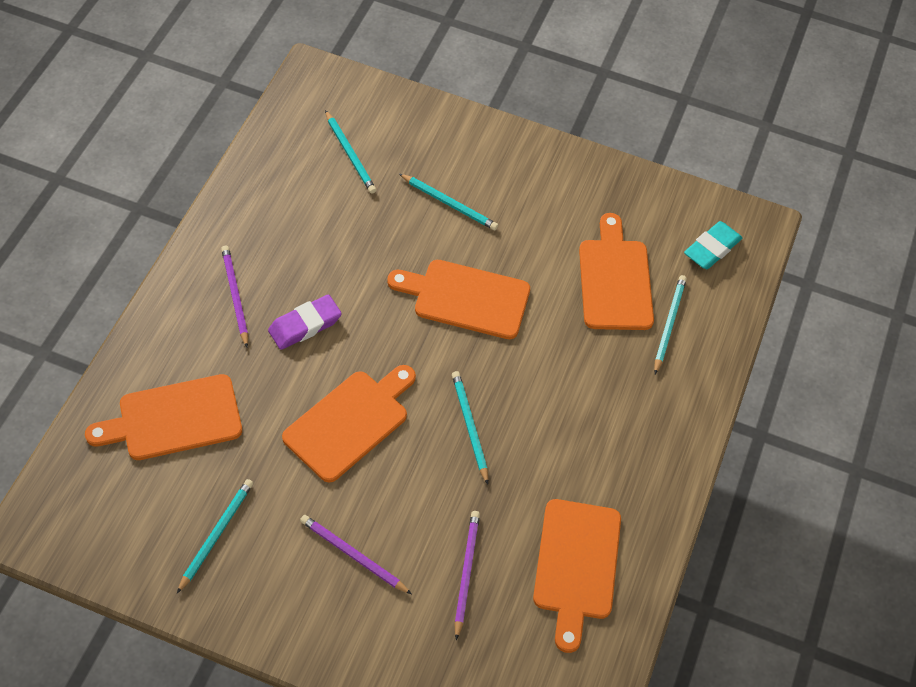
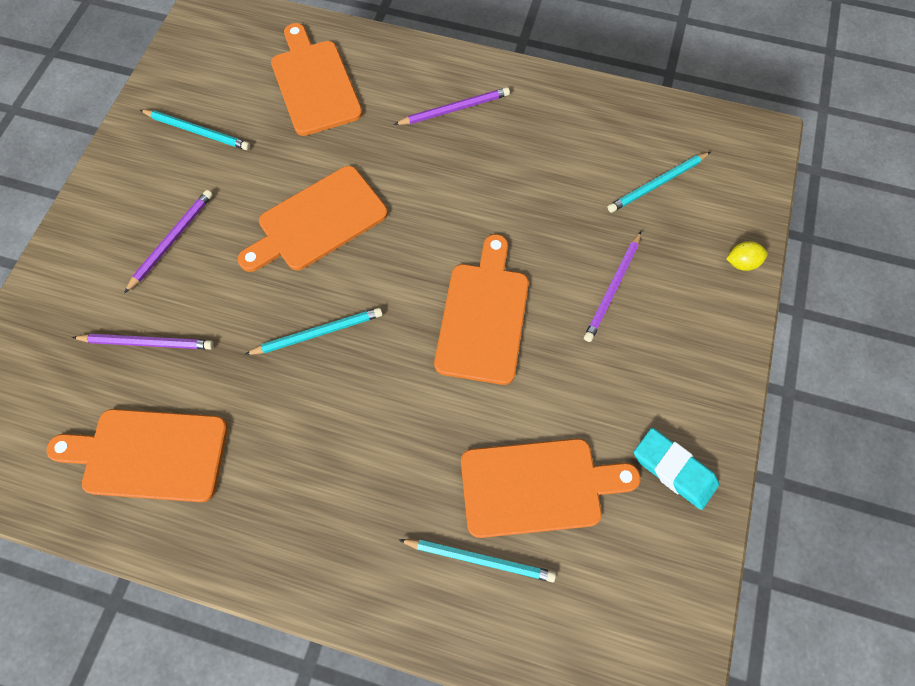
camera: 90 degrees right, 10 degrees up
purple eraser [268,295,342,350] -> none
orange cutting board [282,365,416,483] -> orange cutting board turned 105 degrees clockwise [238,166,388,272]
turquoise pencil [399,174,498,230] -> purple pencil [584,232,641,342]
turquoise eraser [684,221,742,269] -> turquoise eraser moved to [634,428,719,510]
none -> yellow lemon [726,241,768,271]

